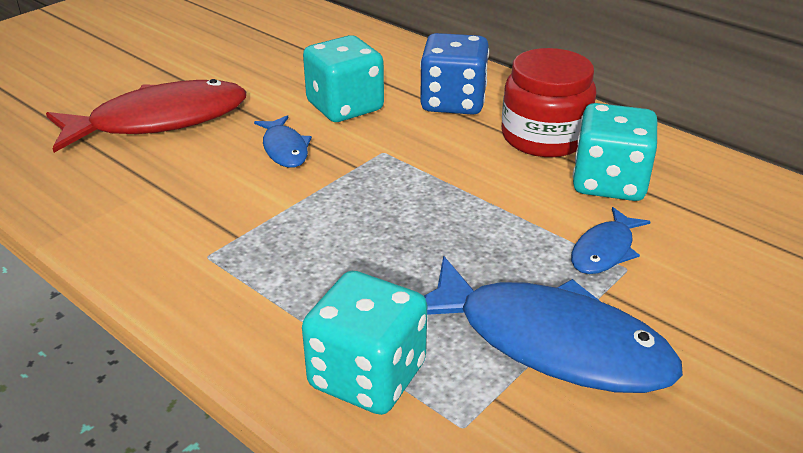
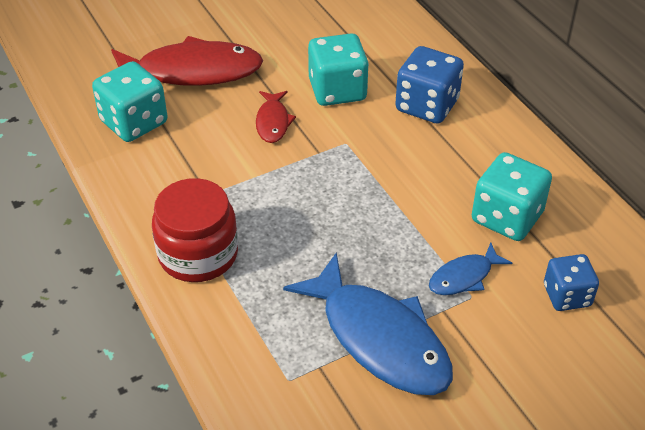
camera: 20 degrees right, 10 degrees up
blue fish [254,115,312,168] -> red fish [256,91,296,143]
turquoise dice [302,271,427,415] -> turquoise dice moved to [92,61,167,142]
red jar [502,48,597,157] -> red jar moved to [152,178,238,282]
none -> blue dice [544,254,599,311]

